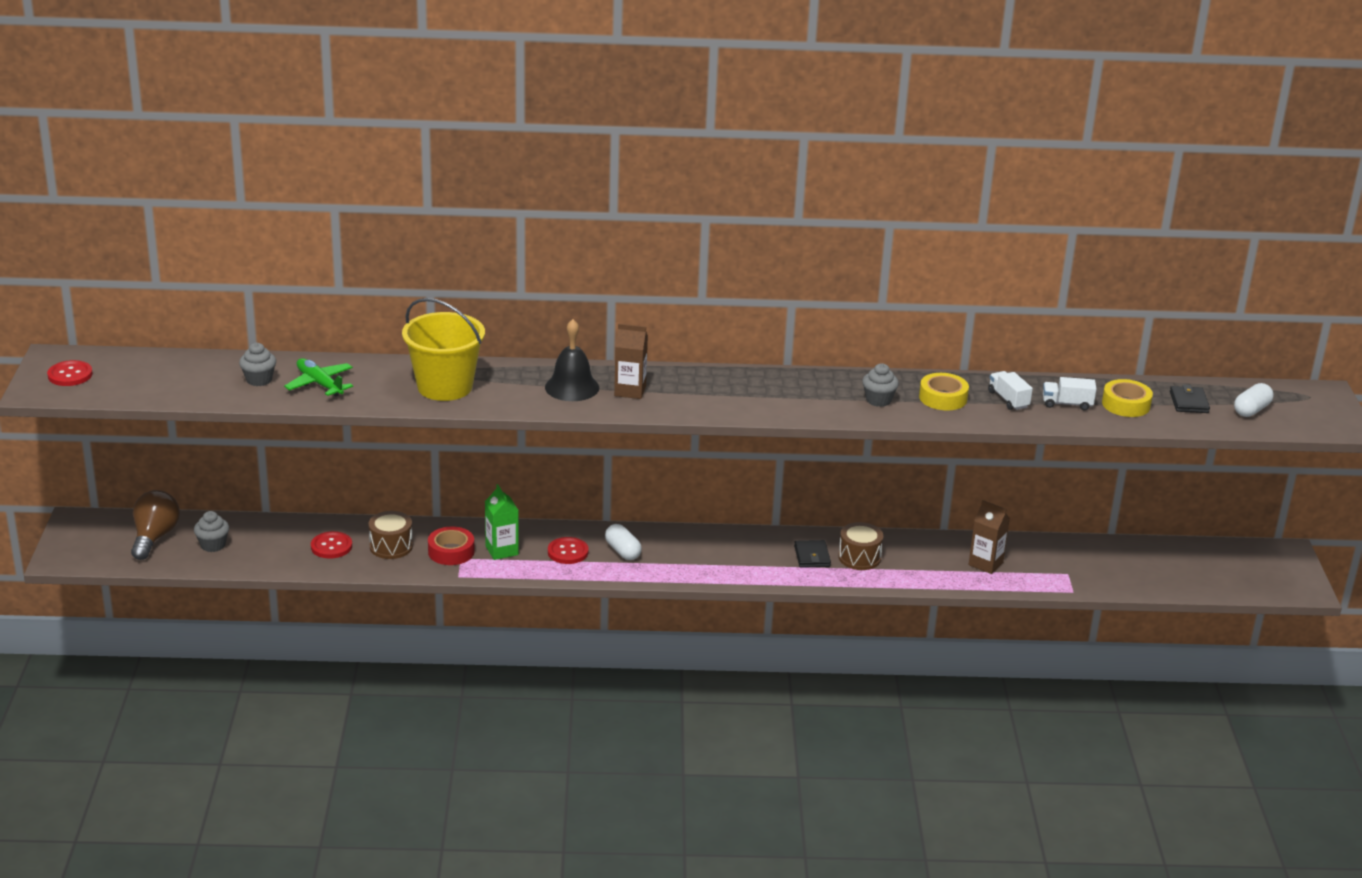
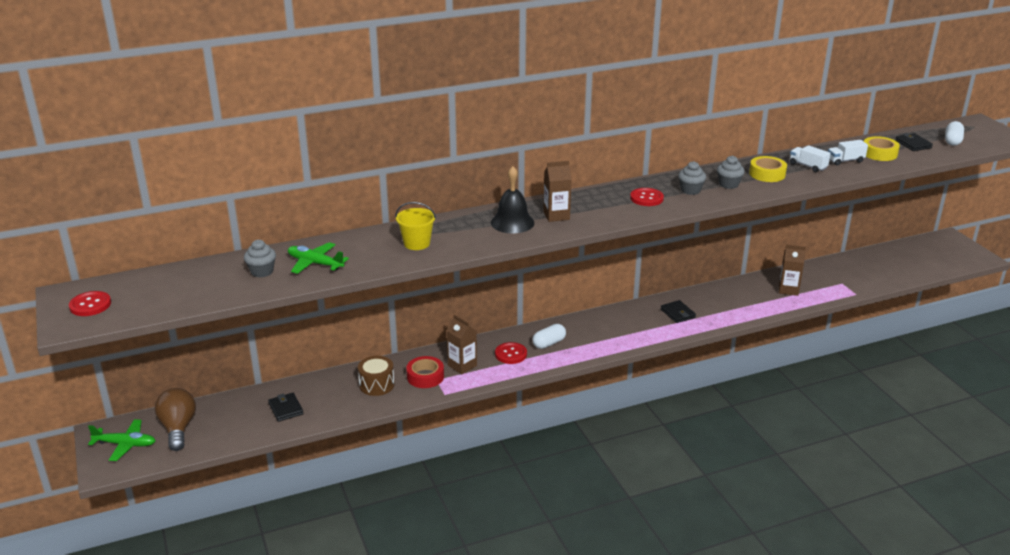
camera: 20 degrees left, 0 degrees up
grey cupcake [194,511,229,552] -> grey cupcake moved to [678,161,706,195]
red button [311,531,352,559] -> red button moved to [630,188,664,206]
yellow bucket [402,298,485,401] -> yellow bucket [395,202,436,250], size x0.58
green carton [485,484,519,560] -> brown carton [446,314,477,374]
white capsule [605,524,642,560] -> white capsule turned 75 degrees counterclockwise [532,324,566,349]
brown drum [838,522,883,570] -> none
none -> green plane [88,419,156,461]
none -> black wallet [268,393,304,422]

